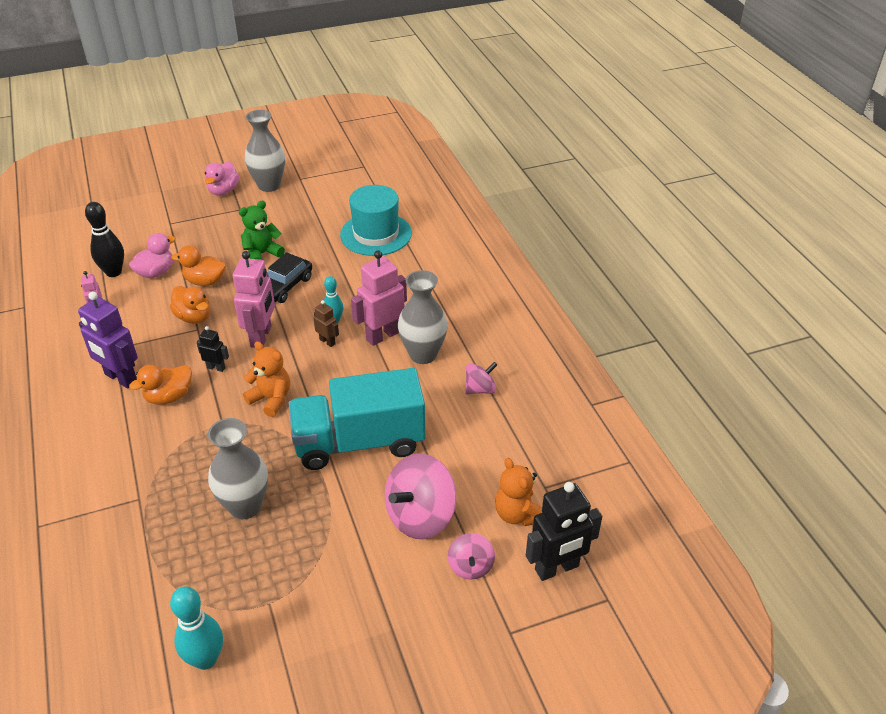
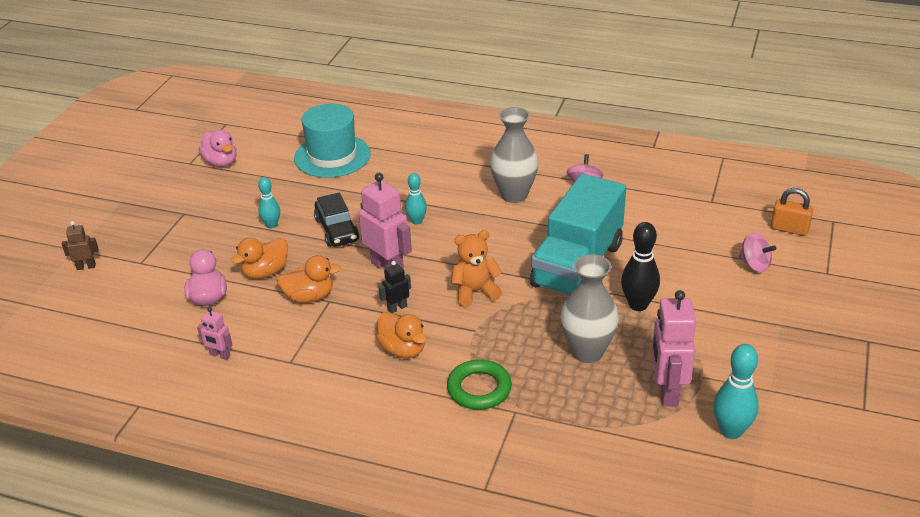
camera: 50 degrees left, 5 degrees down
purple robot [78,291,138,389] -> none
black bowling pin [85,202,124,277] -> black bowling pin moved to [621,222,660,311]
orange duck [129,365,192,405] -> orange duck turned 45 degrees counterclockwise [376,312,427,358]
pink duck [205,162,239,195] -> pink duck moved to [199,130,237,167]
green teddy bear [239,201,285,260] -> turquoise bowling pin [258,177,280,229]
grey vase [245,110,285,192] -> none
brown robot [313,300,339,347] -> brown robot moved to [62,221,99,270]
pink robot [351,250,407,346] -> pink robot moved to [652,290,696,407]
pink spinning top [385,454,456,539] -> none
orange teddy bear [495,458,542,526] -> none
black robot [526,482,602,581] -> orange padlock [771,188,813,236]
none -> green ring [447,359,512,410]

